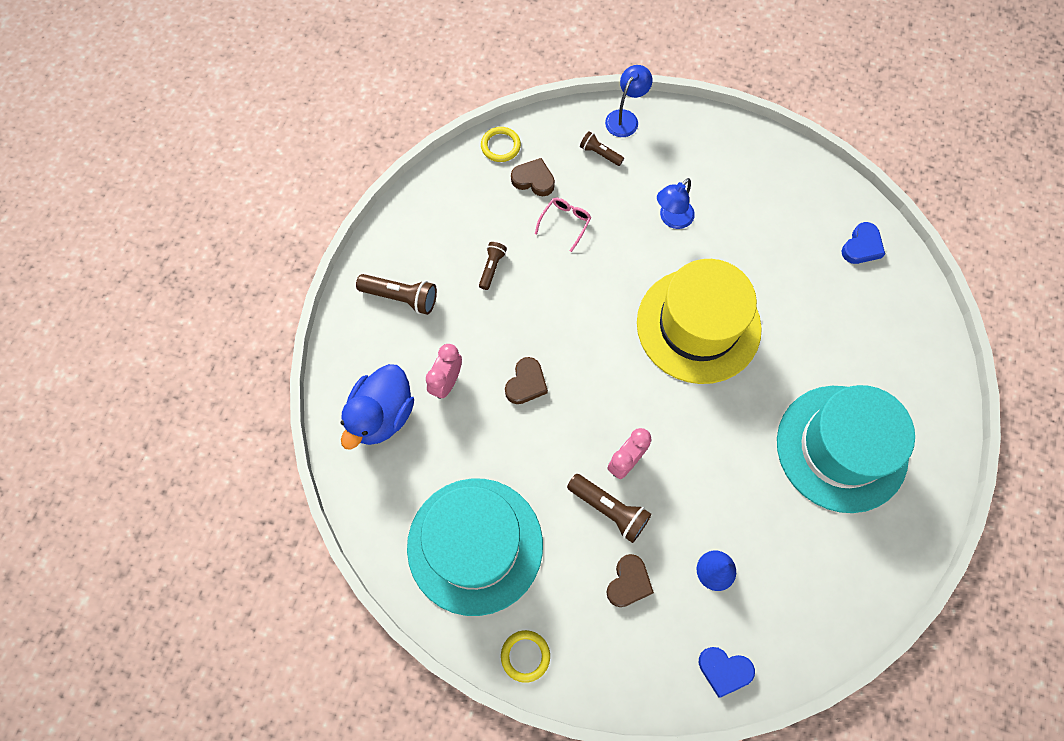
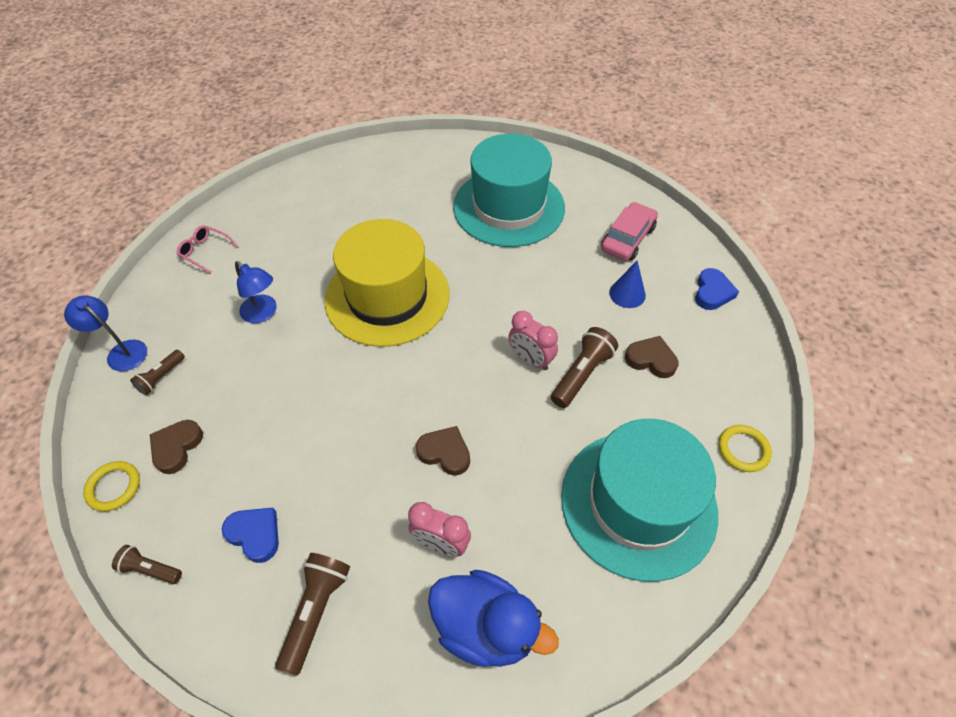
camera: 90 degrees left, 15 degrees down
brown flashlight [479,242,507,290] -> brown flashlight moved to [112,545,182,584]
pink glasses [535,198,591,252] -> pink glasses moved to [177,225,239,274]
blue heart [842,222,885,264] -> blue heart moved to [222,508,279,563]
none -> pink car [601,202,658,261]

